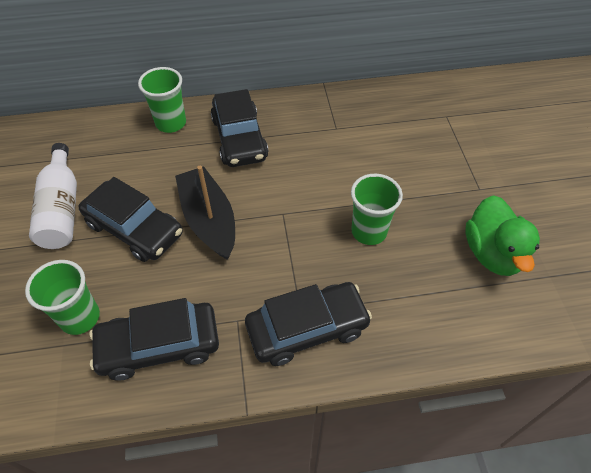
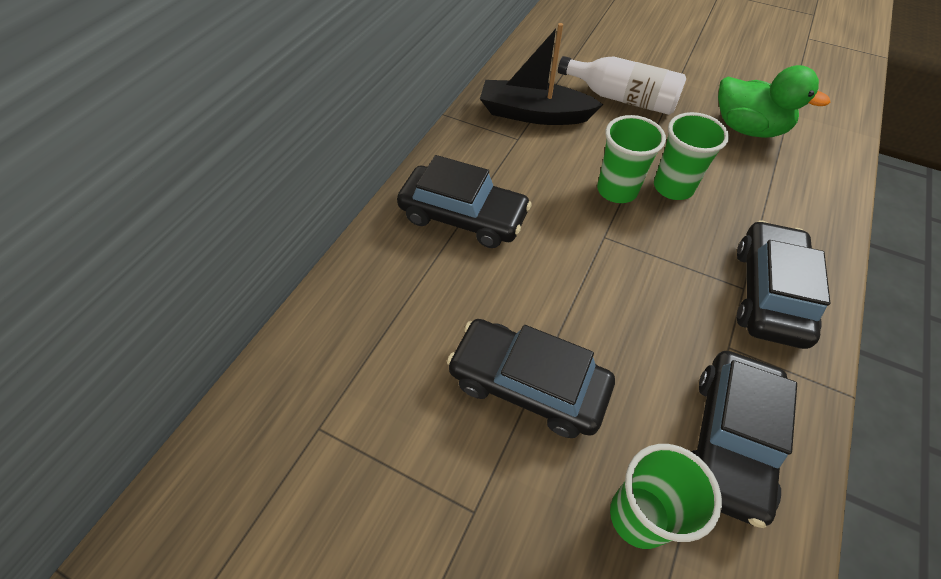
camera: 55 degrees left, 0 degrees up
white bottle [29,143,77,249] -> white bottle moved to [558,56,686,115]
black car [78,177,183,262] -> black car turned 135 degrees counterclockwise [447,319,615,438]
green cup [138,67,186,133] -> green cup moved to [597,115,666,203]
black boat [175,166,235,259] -> black boat moved to [480,23,603,125]

